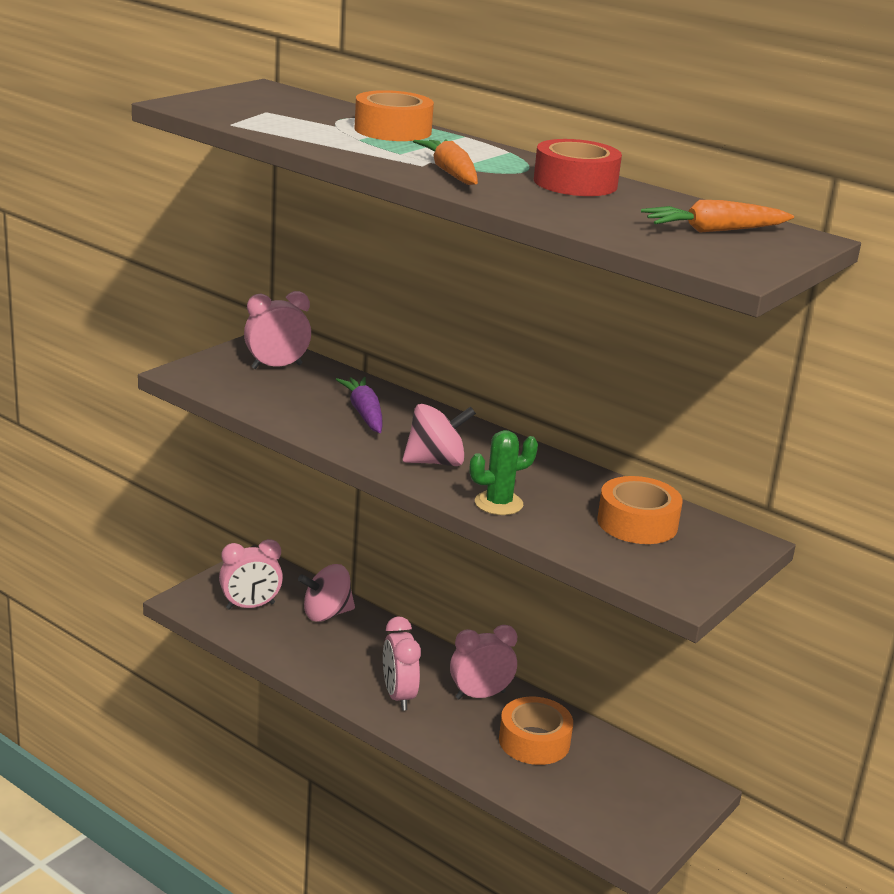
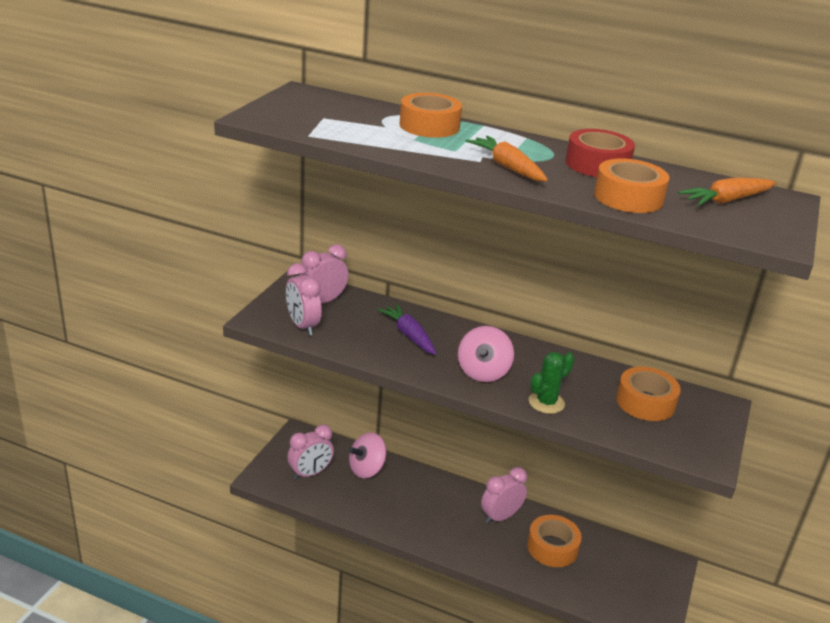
camera: 15 degrees left, 5 degrees up
pink clock [383,616,421,711] -> pink clock moved to [286,263,322,336]
pink spinning top [403,404,476,466] -> pink spinning top turned 135 degrees clockwise [458,326,514,382]
none -> orange tape [594,158,670,213]

